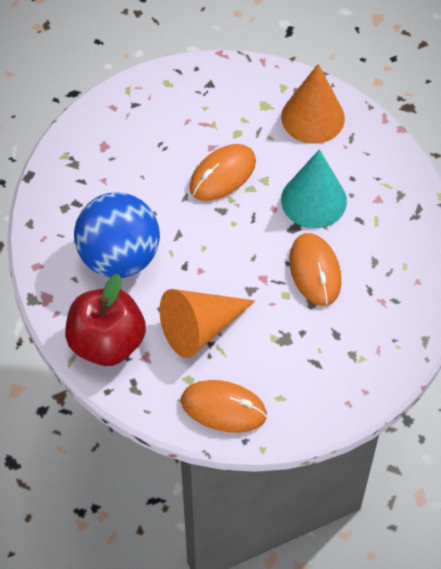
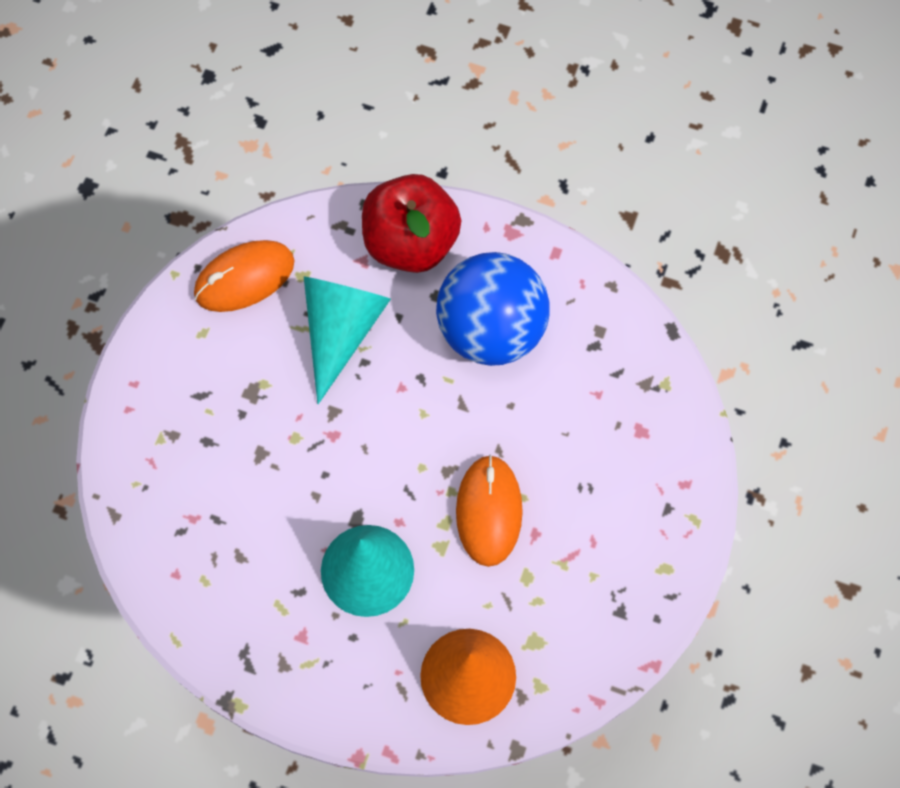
camera: 135 degrees right, 10 degrees up
orange cone [160,289,255,358] -> turquoise cone [304,276,391,404]
orange mouse [289,233,341,306] -> none

